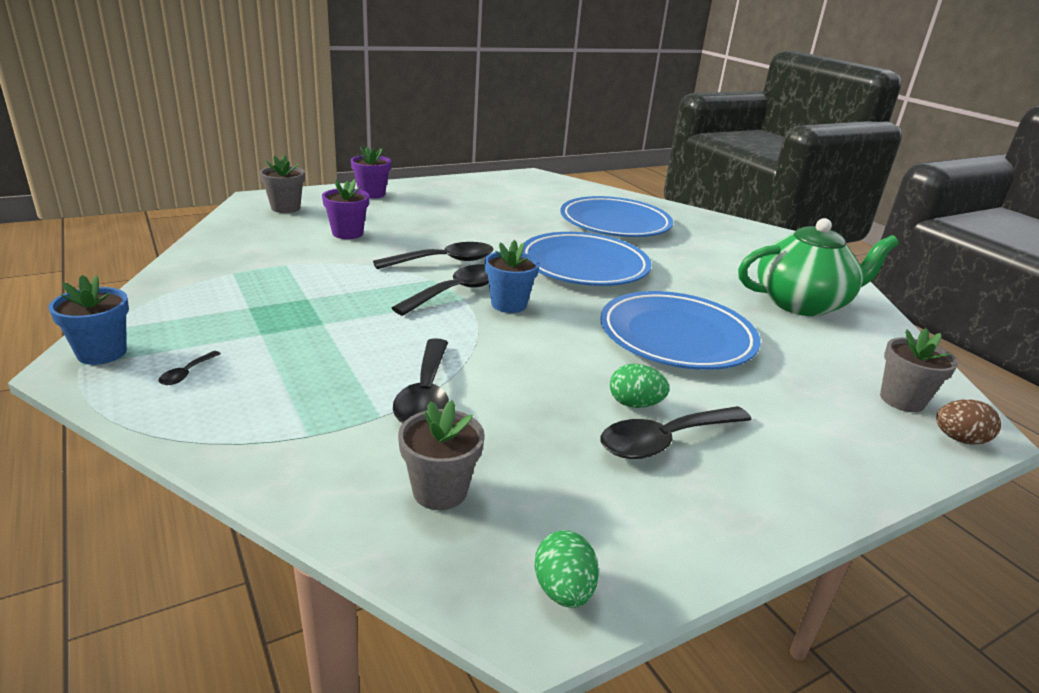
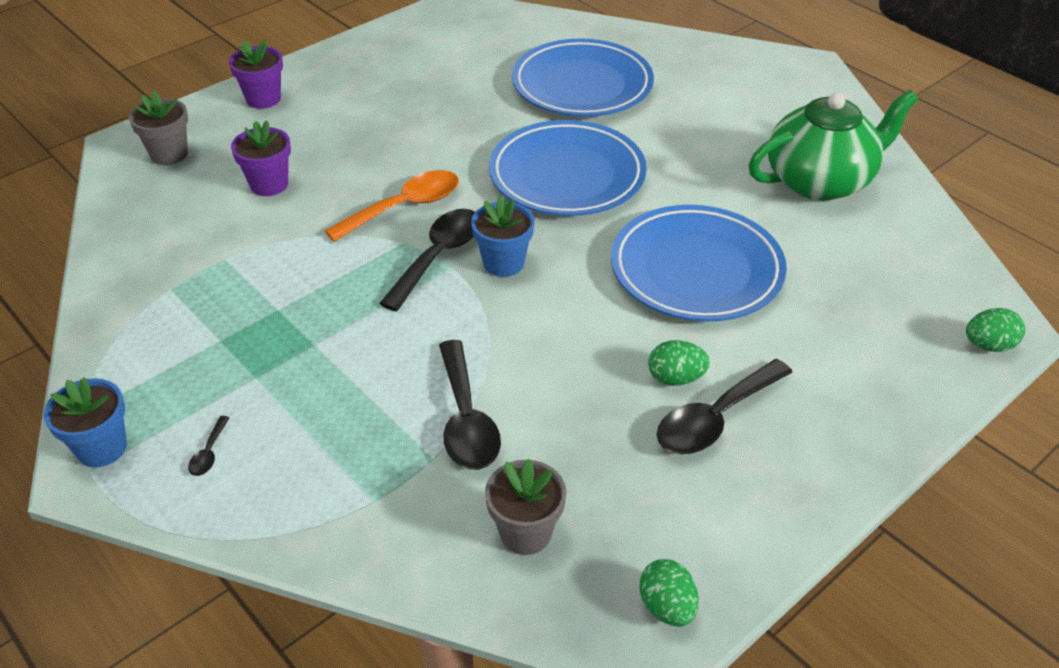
camera: 10 degrees left, 15 degrees up
black spoon [373,242,494,269] -> orange spoon [325,170,459,242]
grey flower pot [880,328,958,412] -> none
brown egg [936,399,1001,445] -> green egg [966,308,1025,352]

